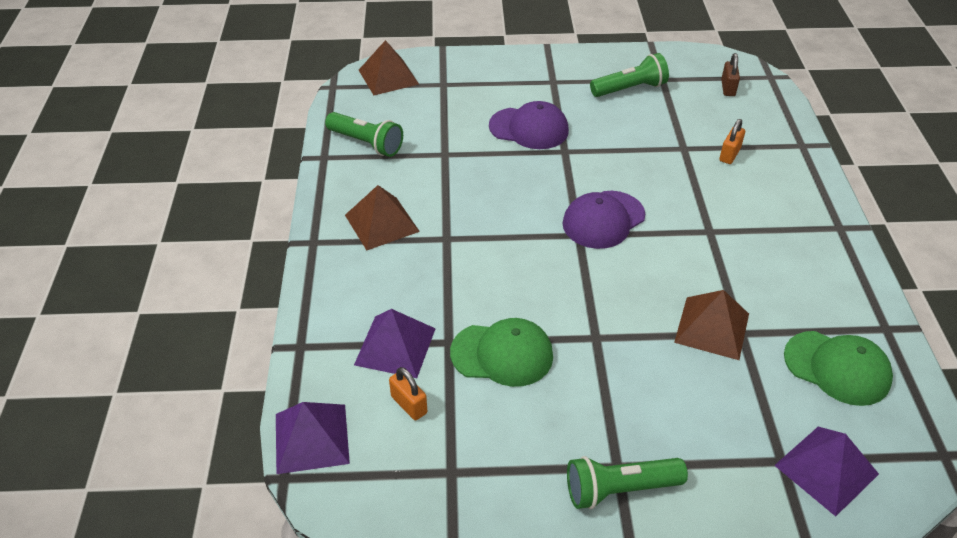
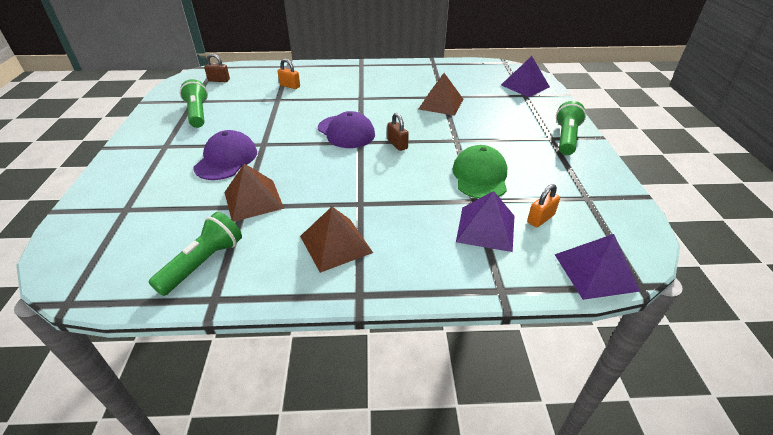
camera: 90 degrees left, 5 degrees down
brown pyramid [359,40,419,95] -> brown pyramid moved to [224,164,284,222]
green flashlight [567,456,688,509] -> green flashlight turned 150 degrees counterclockwise [556,101,586,155]
green cap [784,331,893,406] -> none
none -> brown padlock [387,113,409,151]

